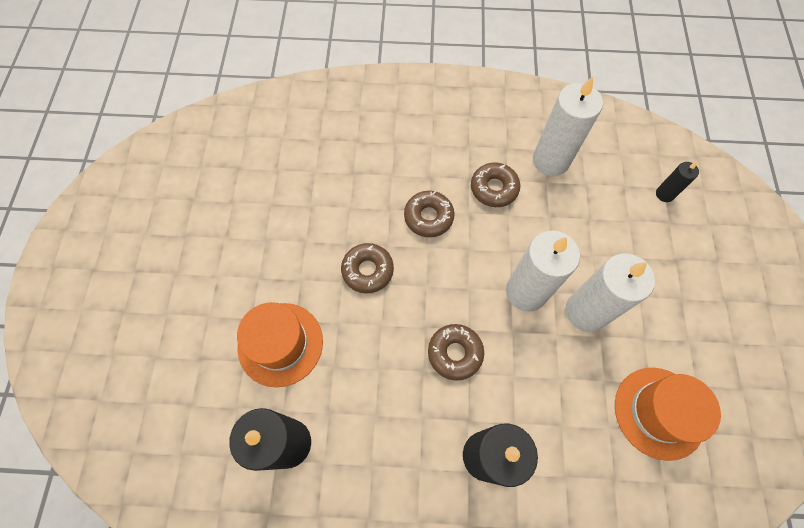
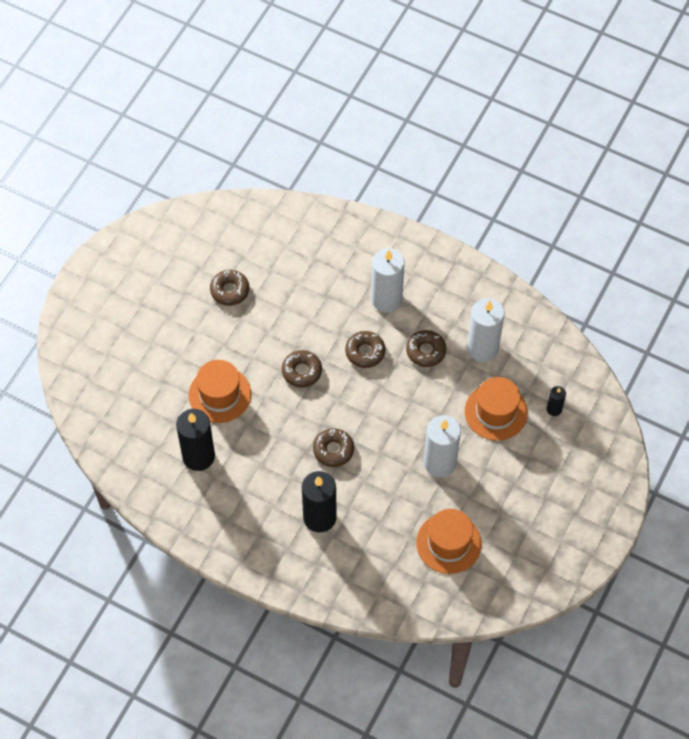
camera: 25 degrees right, 5 degrees down
white candle [506,231,580,312] -> white candle moved to [371,248,405,312]
none -> brown donut [210,270,249,306]
none -> orange hat [465,377,528,441]

